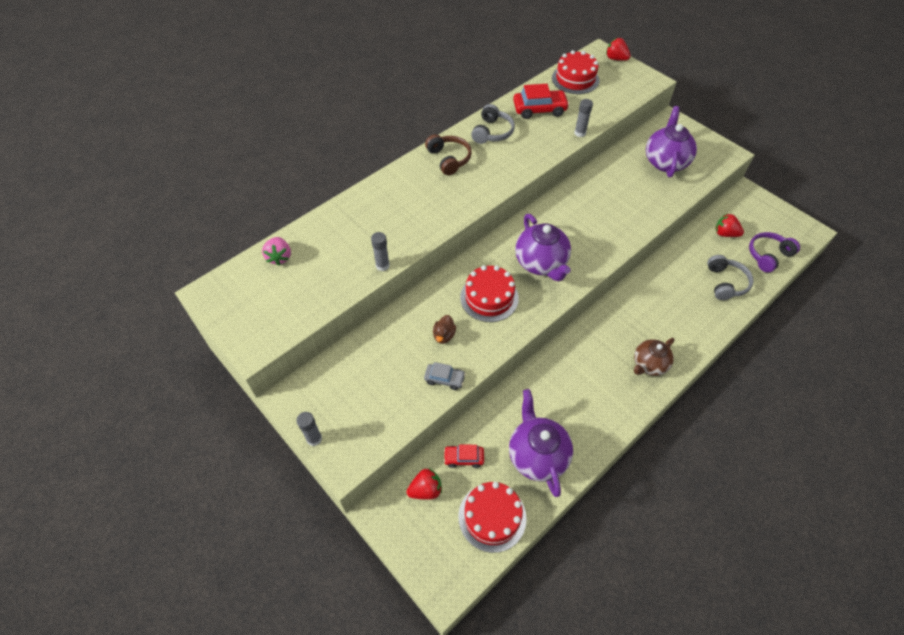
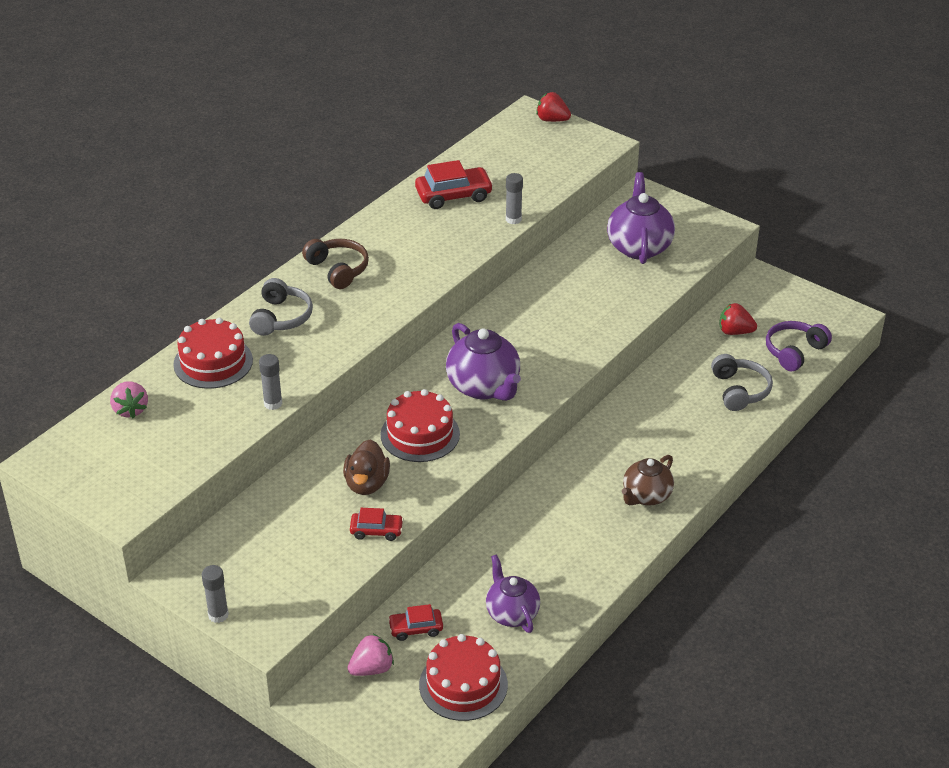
camera: 10 degrees left, 15 degrees down
red strawberry [407,468,442,500] -> pink strawberry [347,634,394,676]
grey car [424,362,466,390] -> red car [350,508,404,541]
brown duck [433,315,456,344] -> brown duck [343,439,390,495], size x1.52
grey headphones [471,104,515,144] -> grey headphones moved to [249,278,313,336]
purple teapot [509,389,573,497] -> purple teapot [486,554,540,633], size x0.66
red cake [552,50,599,94] -> red cake moved to [173,318,253,389]

